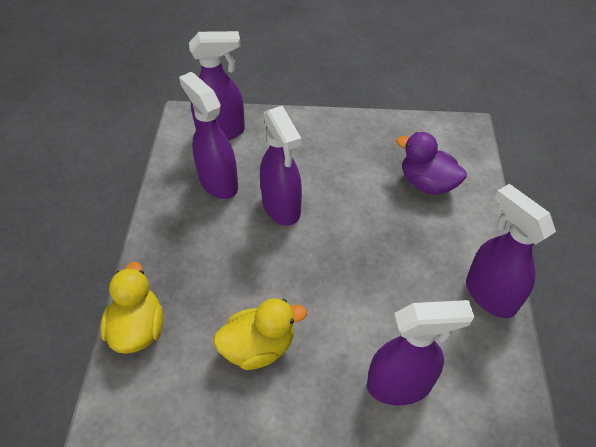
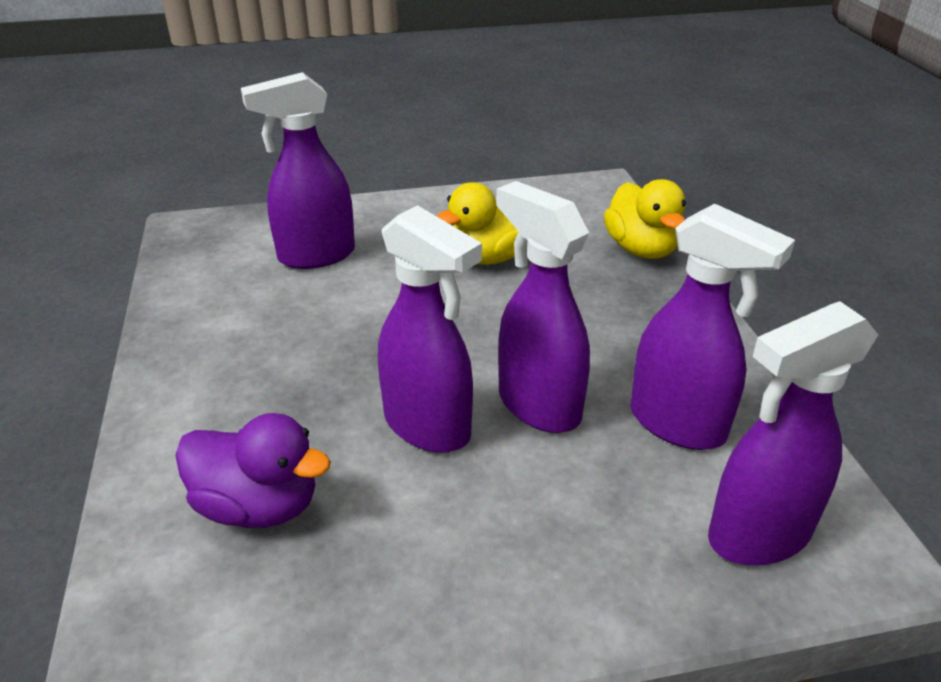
camera: 165 degrees right, 15 degrees down
purple spray bottle [466,184,556,318] -> purple spray bottle moved to [378,205,482,453]

